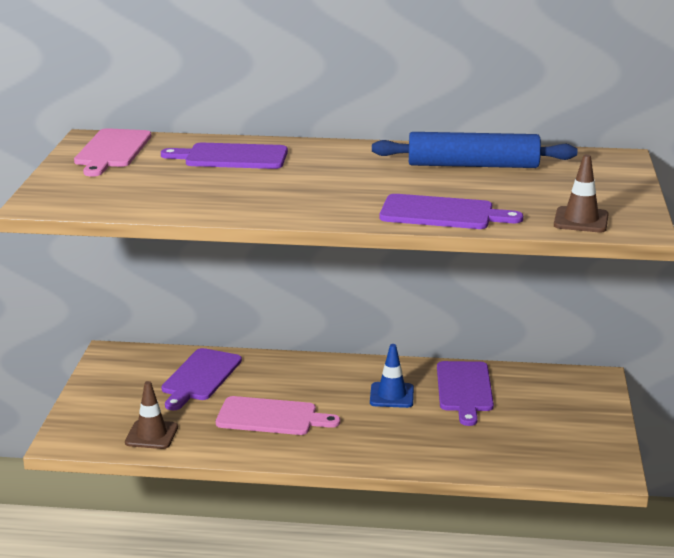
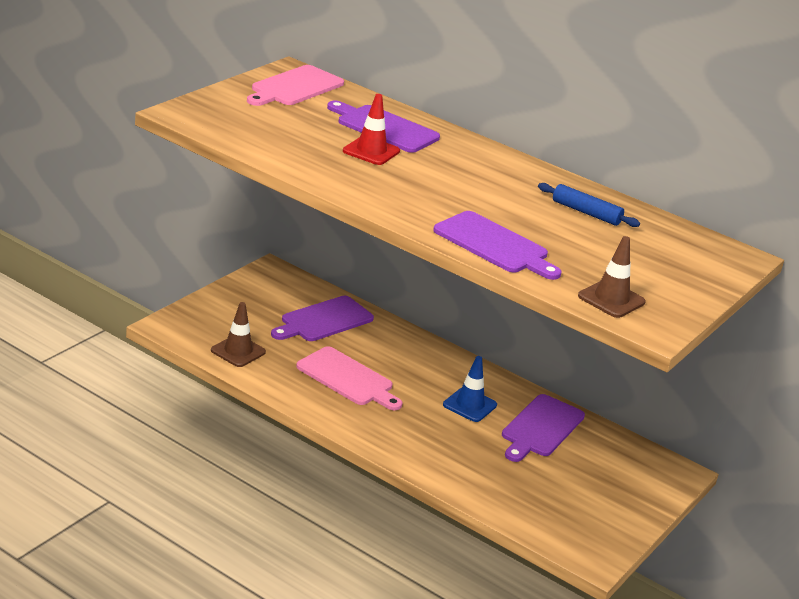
camera: 25 degrees right, 5 degrees up
blue rolling pin [372,132,577,168] -> blue rolling pin [538,183,640,227], size x0.54
none -> red traffic cone [343,94,400,165]

